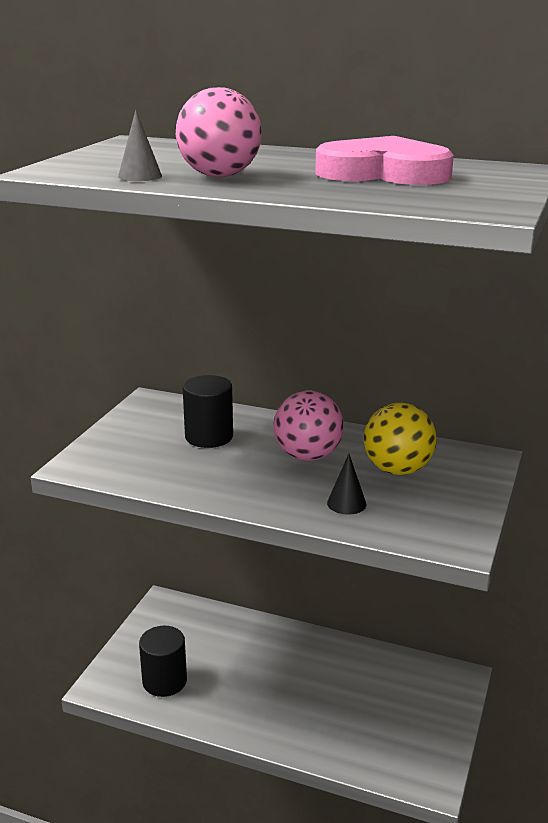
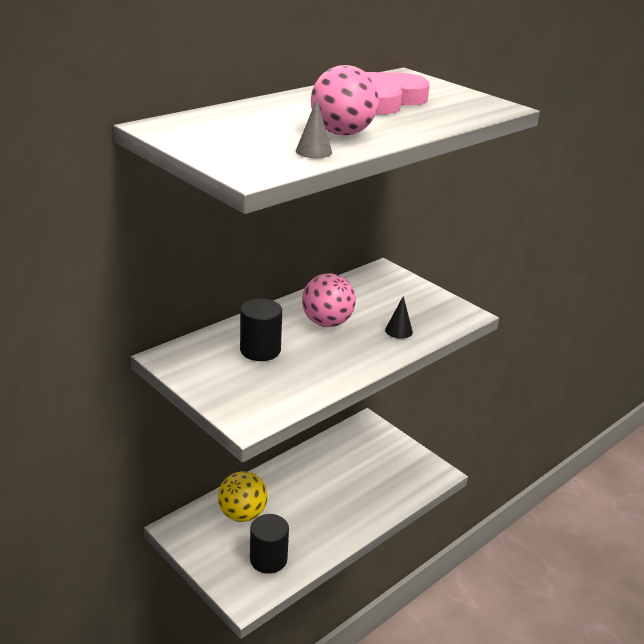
camera: 65 degrees left, 5 degrees up
yellow ball [363,403,437,475] -> yellow ball moved to [218,471,268,522]

